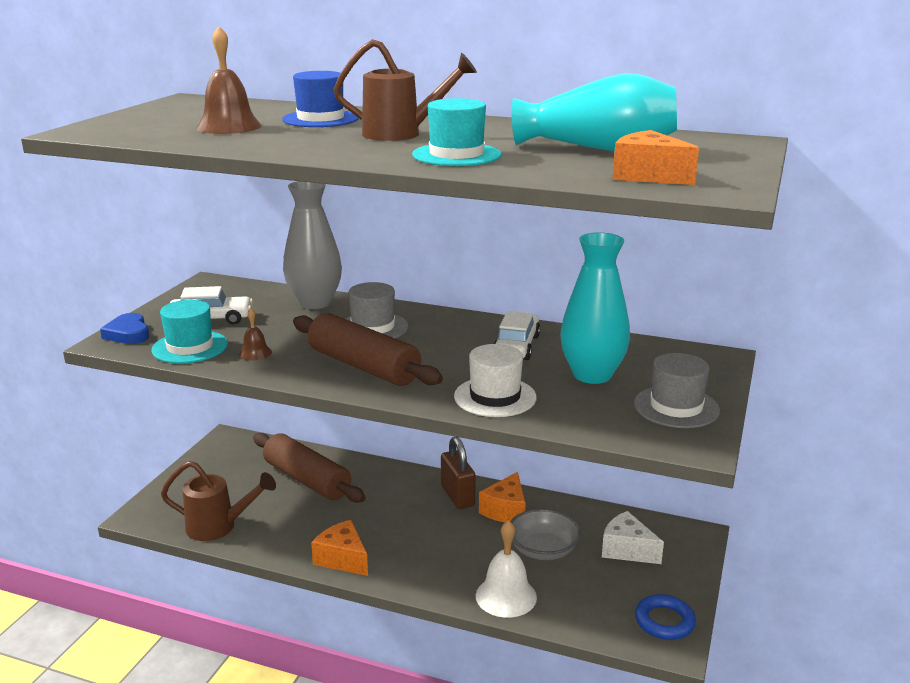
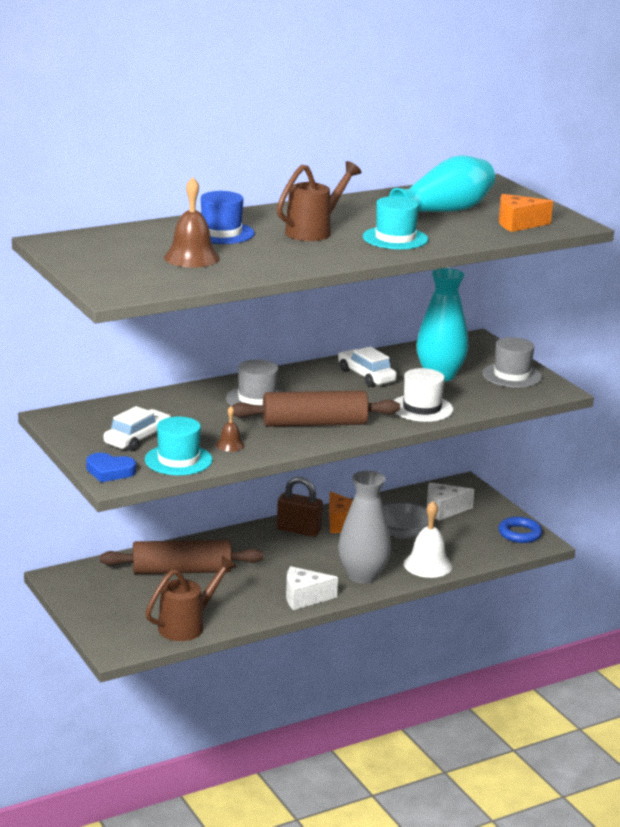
camera: 50 degrees left, 0 degrees up
grey vase [283,181,342,309] -> grey vase moved to [338,471,391,584]
orange cheese [311,520,368,576] -> white cheese [286,566,338,610]

